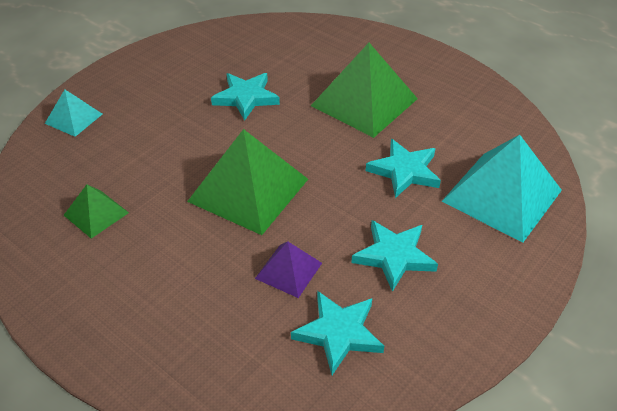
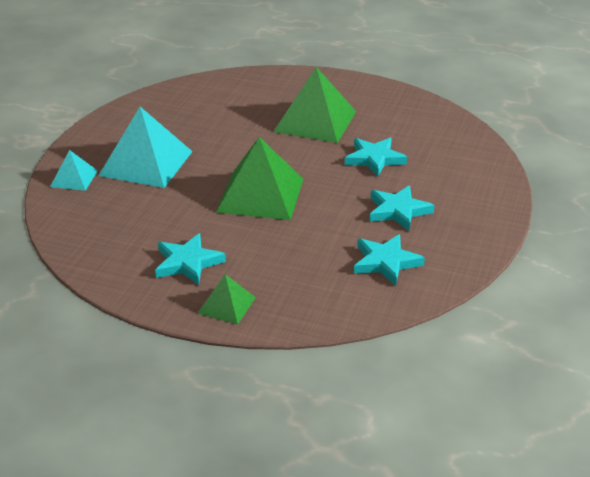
camera: 20 degrees left, 10 degrees down
green pyramid [64,184,129,239] -> green pyramid moved to [197,274,256,324]
turquoise star [211,73,280,121] -> turquoise star moved to [155,233,226,285]
purple pyramid [255,242,322,298] -> none
turquoise pyramid [442,135,562,243] -> turquoise pyramid moved to [98,107,193,188]

